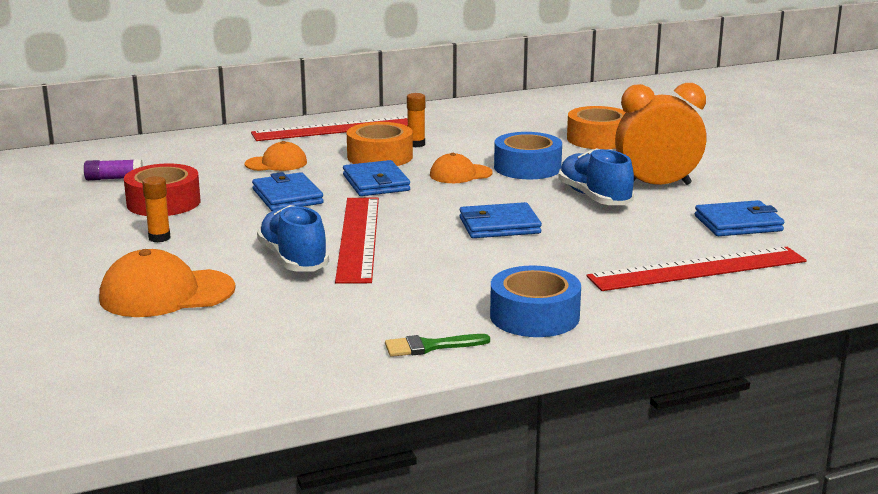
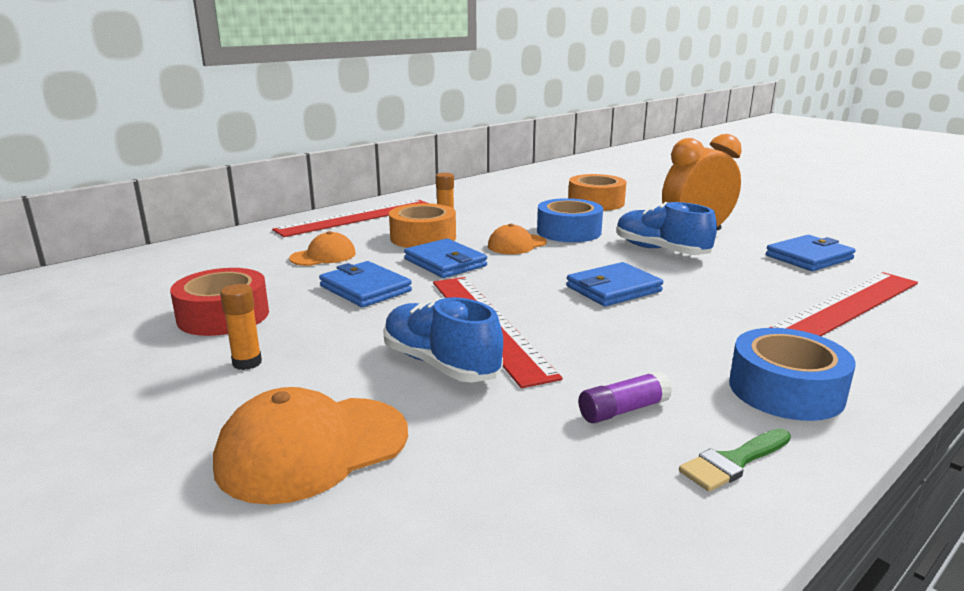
camera: 20 degrees left, 0 degrees up
purple glue stick [84,159,143,181] -> purple glue stick moved to [578,371,672,423]

